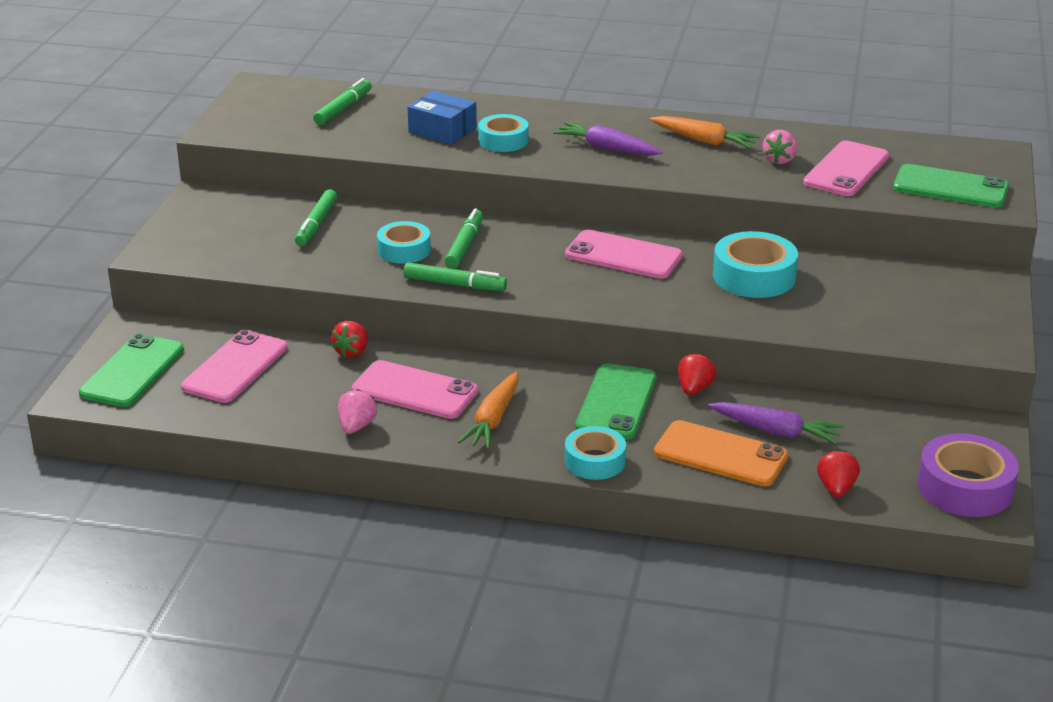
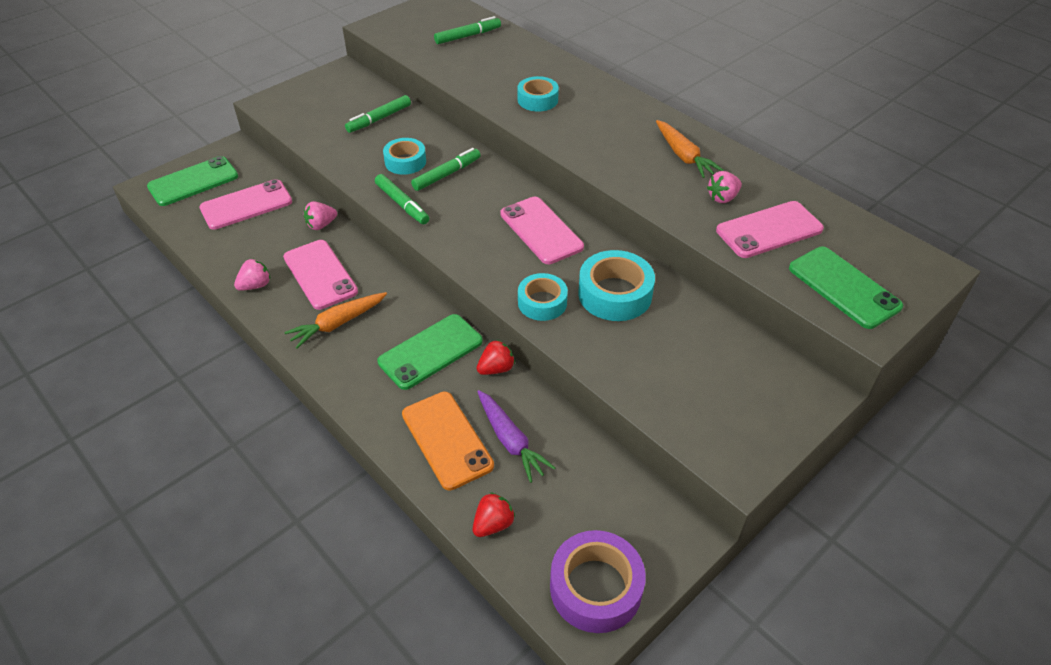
camera: 35 degrees right, 15 degrees up
red strawberry [331,321,368,358] -> pink strawberry [304,201,337,230]
blue box [407,91,477,145] -> none
purple carrot [553,122,663,156] -> none
turquoise tape [565,426,626,480] -> turquoise tape moved to [518,273,568,321]

